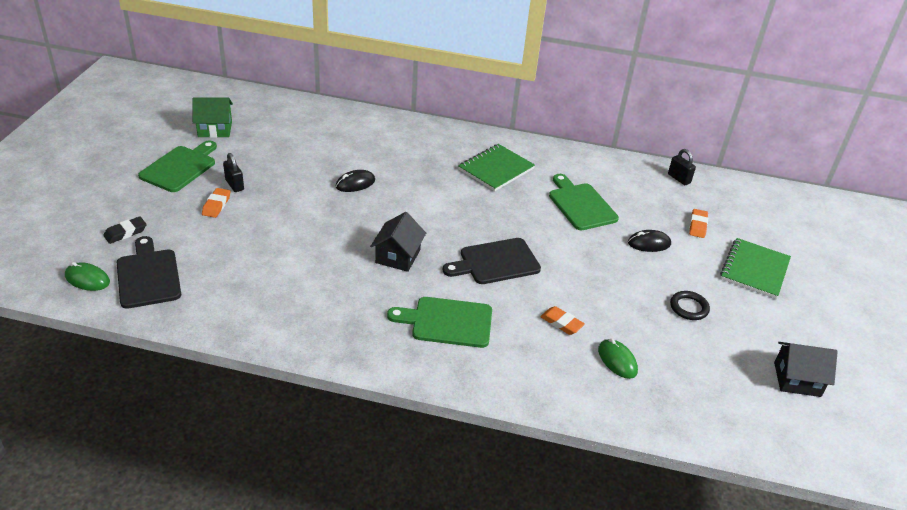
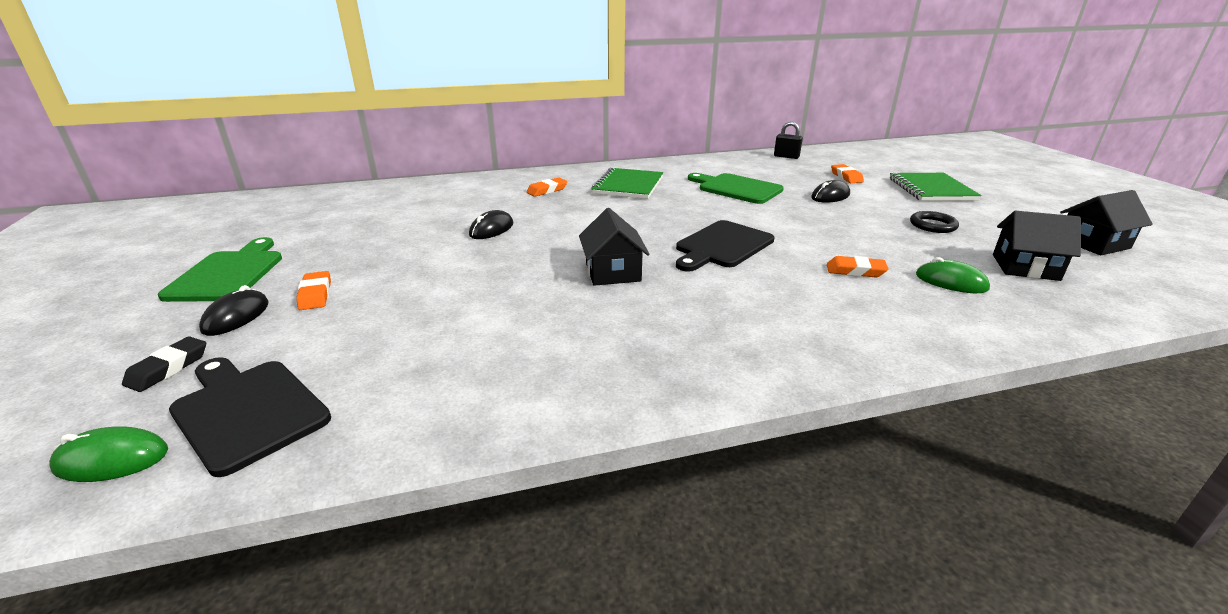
camera: 25 degrees left, 10 degrees down
green house [193,97,233,138] -> none
black padlock [223,153,244,192] -> none
green cutting board [387,297,492,348] -> none
none -> black mouse [199,285,269,336]
none -> orange eraser [526,178,567,197]
none -> black house [993,211,1081,281]

